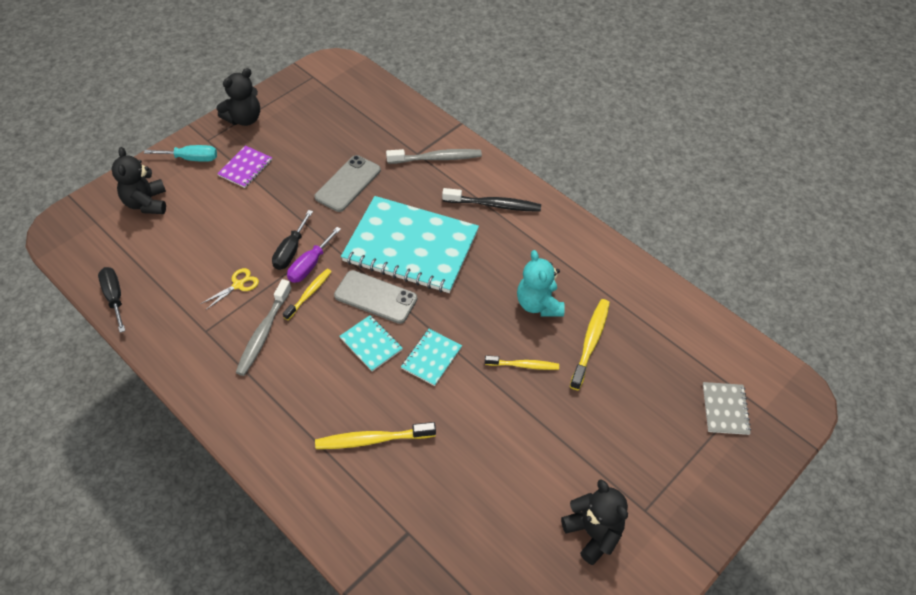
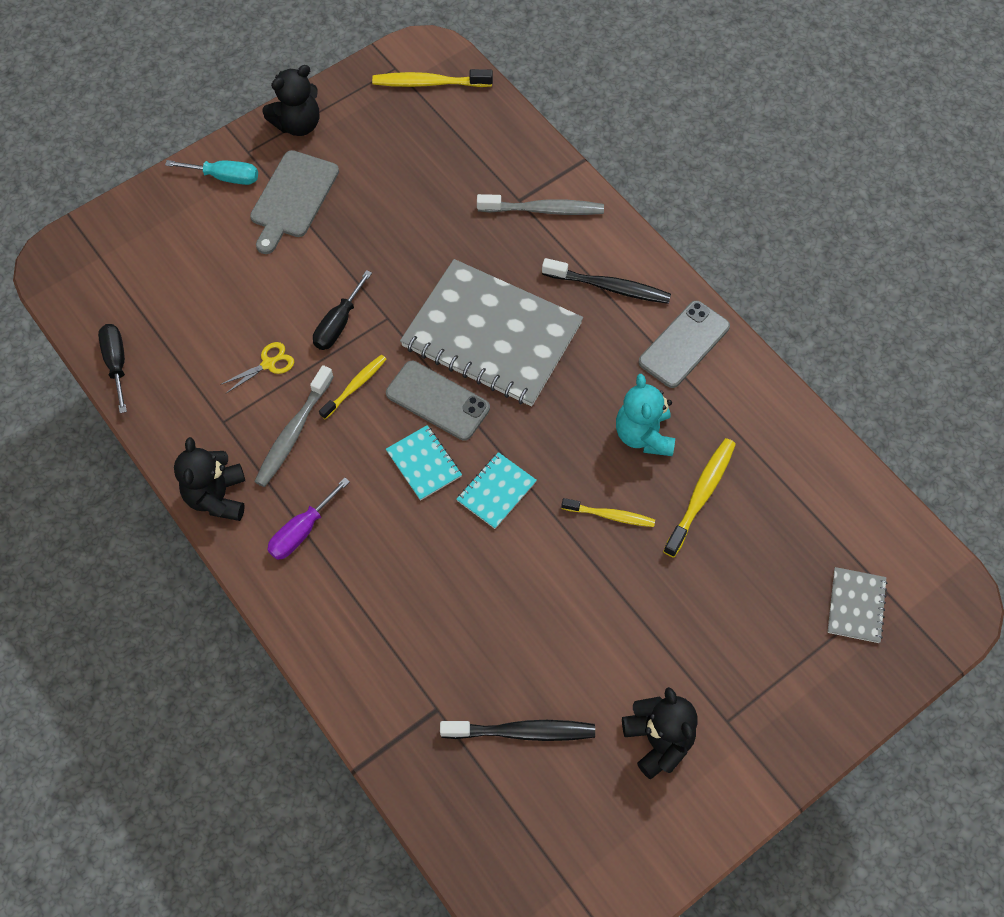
camera: 10 degrees right, 10 degrees up
black teddy bear [112,147,166,214] -> black teddy bear moved to [174,437,245,521]
purple notebook [217,145,272,188] -> grey cutting board [250,150,339,254]
purple screwdriver [287,227,341,283] -> purple screwdriver moved to [267,477,350,560]
grey phone [314,155,381,212] -> grey phone moved to [639,301,730,388]
yellow toothbrush [315,422,436,449] -> yellow toothbrush moved to [372,69,493,87]
turquoise notebook [341,196,479,293] -> grey notebook [400,259,583,406]
none -> black toothbrush [440,720,595,741]

